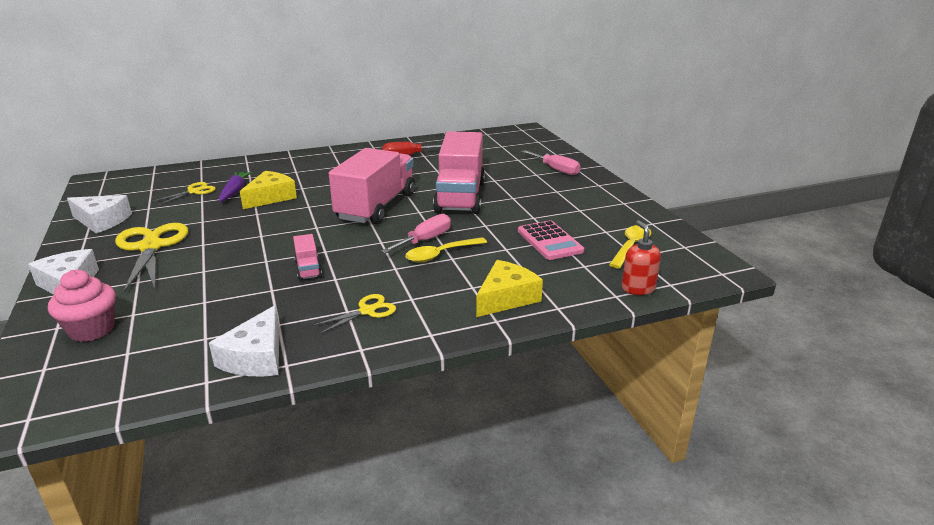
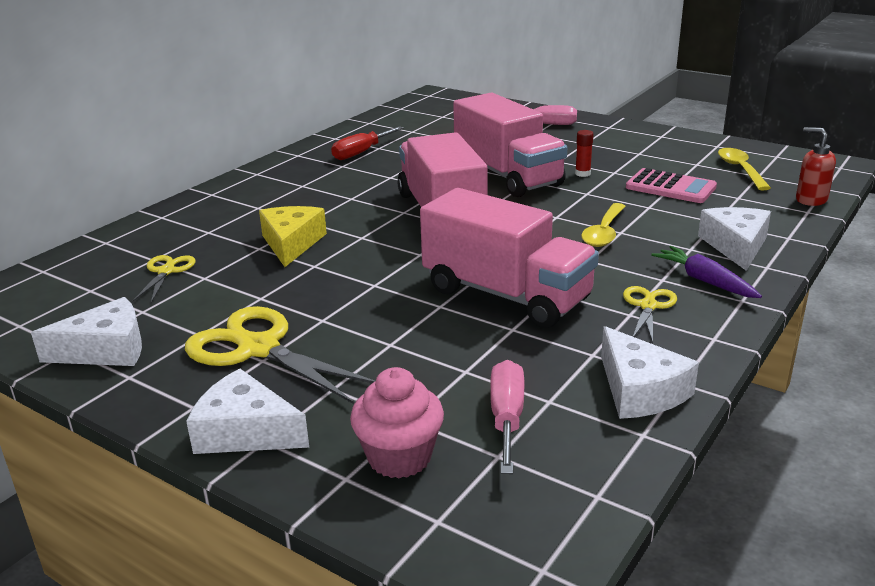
camera: 35 degrees left, 0 degrees up
purple carrot [219,172,253,202] -> purple carrot moved to [651,246,762,298]
pink truck [293,234,322,281] -> pink truck [420,188,599,328], size x2.41
pink screwdriver [381,214,451,253] -> pink screwdriver moved to [490,360,524,474]
yellow cheese [476,260,543,317] -> white cheese [698,207,771,271]
none -> red glue stick [575,130,594,177]

